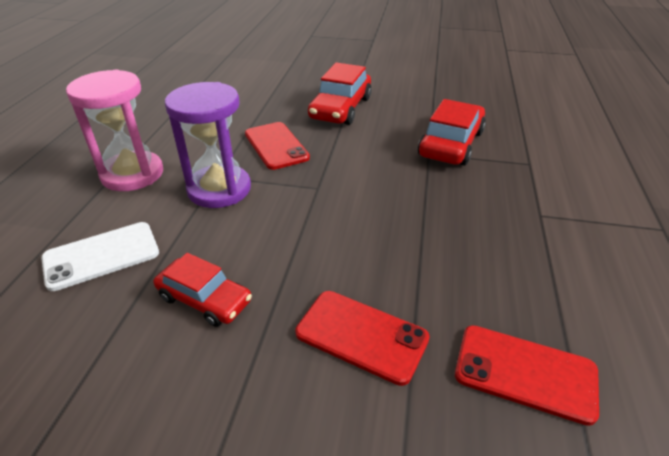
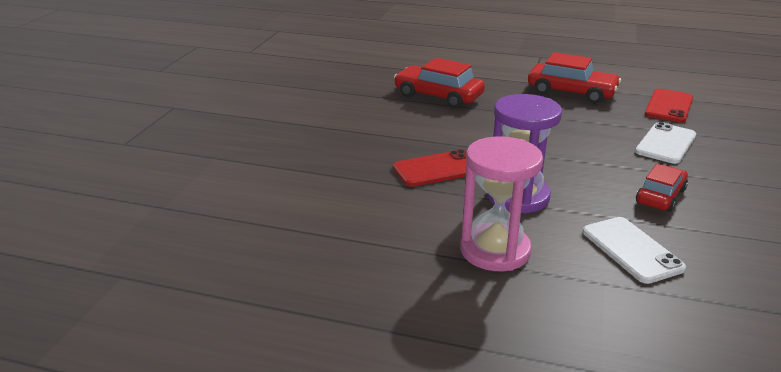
camera: 85 degrees left, 10 degrees down
red phone [295,291,430,386] -> white phone [635,122,696,164]
red car [308,62,372,125] -> red car moved to [528,52,621,103]

